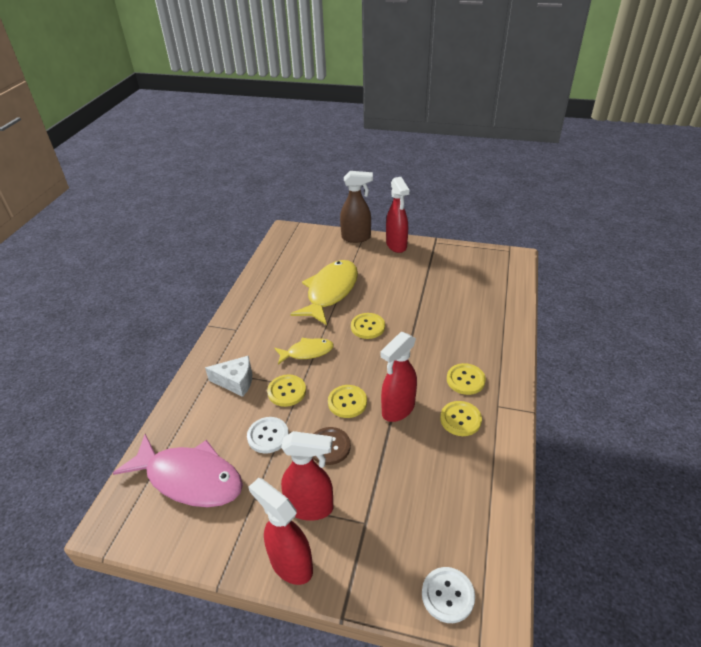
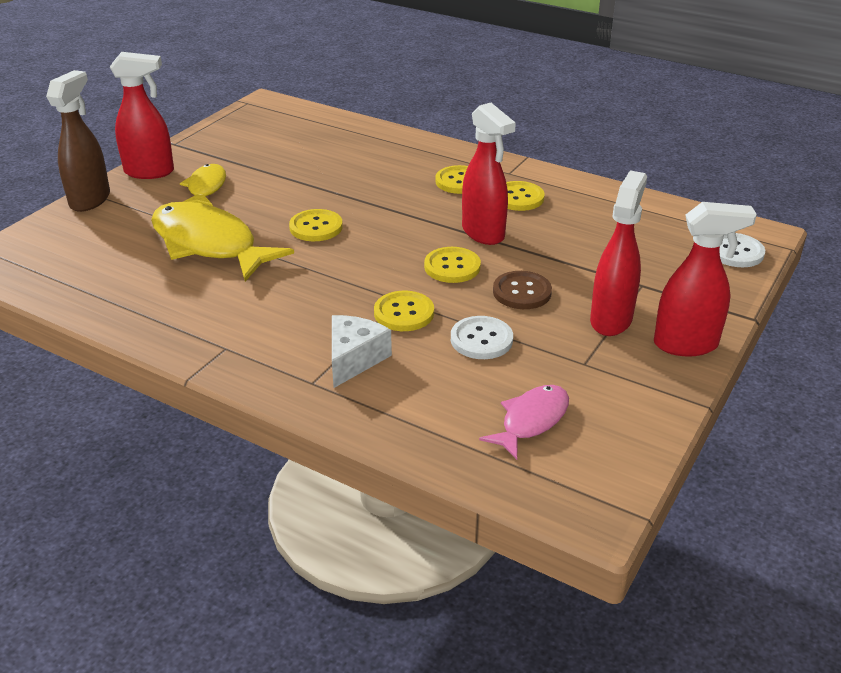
camera: 75 degrees left, 5 degrees down
pink fish [113,434,243,507] -> pink fish [479,385,569,460], size x0.54
red spray bottle [249,478,313,585] -> red spray bottle turned 150 degrees counterclockwise [654,202,757,356]
yellow fish [275,338,334,365] -> yellow fish moved to [180,164,226,206]

